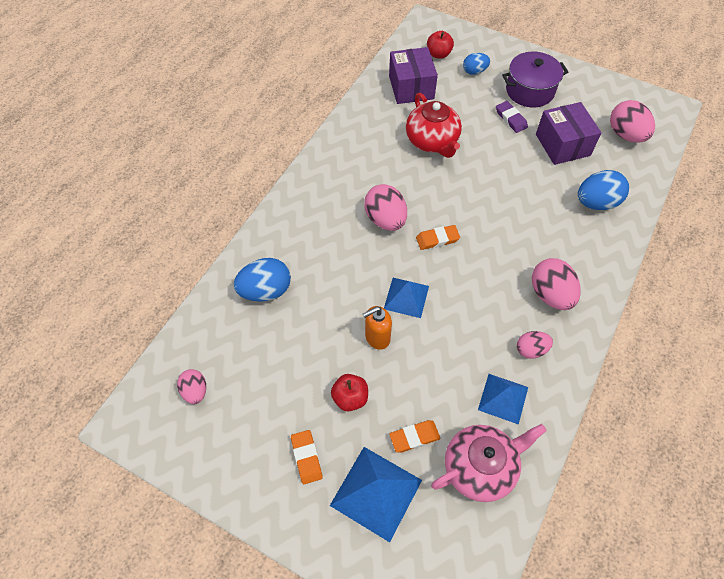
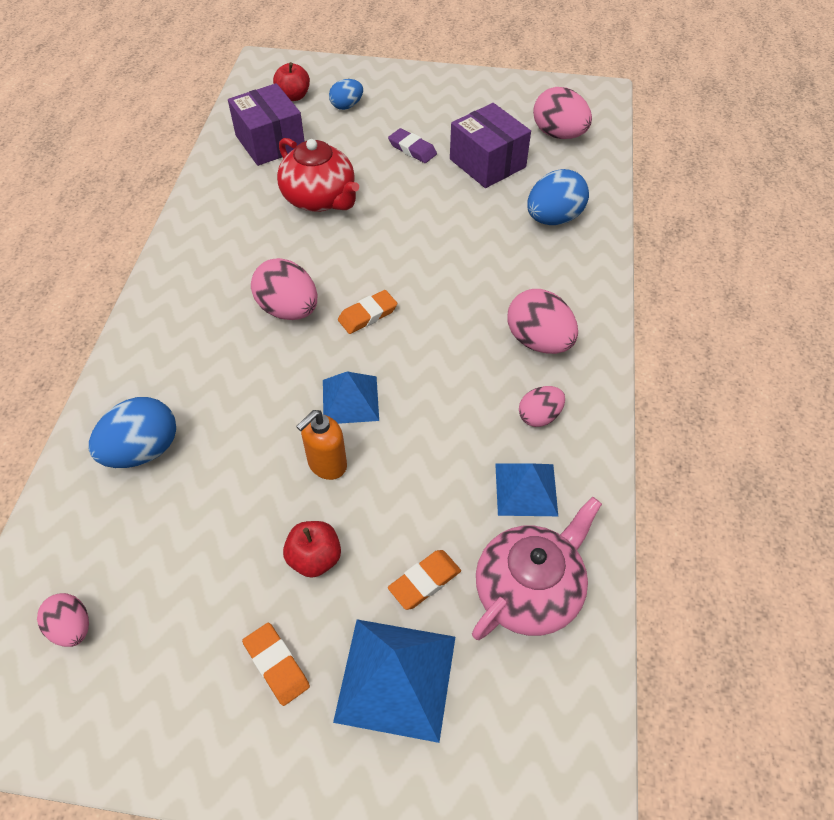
camera: 20 degrees left, 5 degrees down
purple pot [502,52,568,107] -> none

